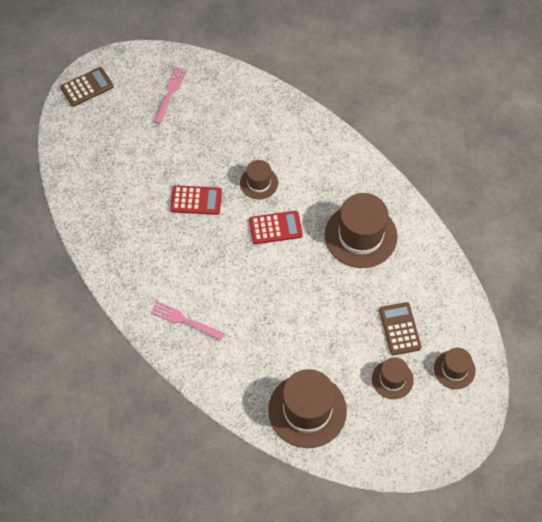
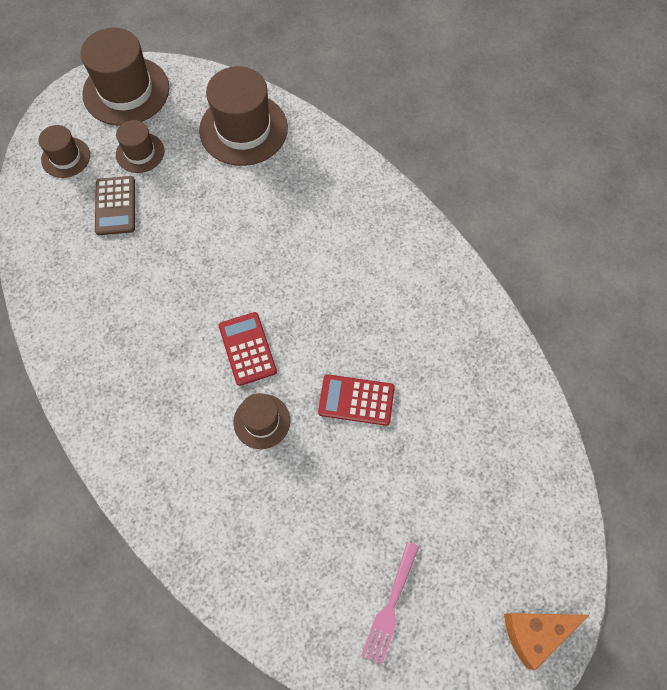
camera: 175 degrees left, 5 degrees up
brown calculator [60,67,114,107] -> orange cheese [504,613,589,670]
pink fork [151,301,224,341] -> none
red calculator [249,211,303,244] -> red calculator turned 75 degrees clockwise [219,312,277,386]
brown hat [325,193,397,268] -> brown hat moved to [81,28,169,126]

